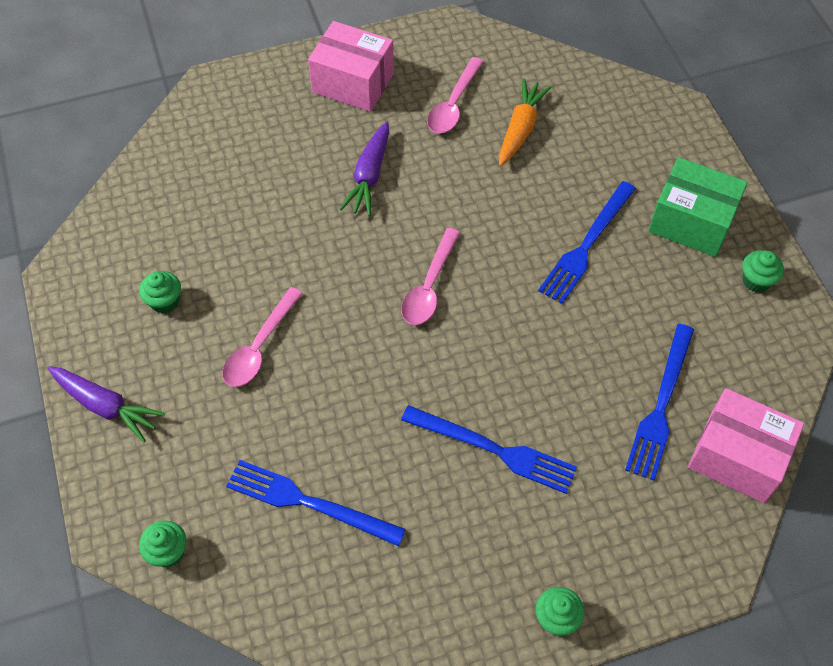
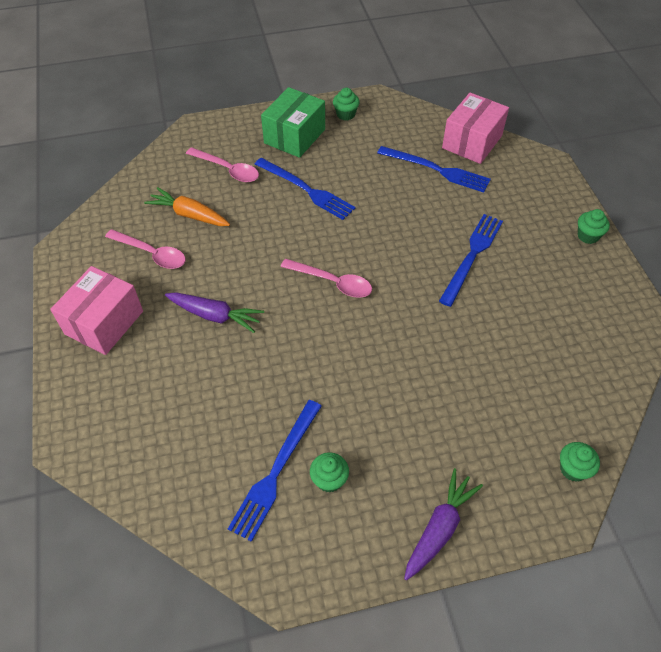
camera: 85 degrees left, 5 degrees down
pink spoon [222,287,303,387] -> pink spoon moved to [186,147,259,182]
blue fork [226,460,406,546] -> blue fork moved to [228,400,322,542]

